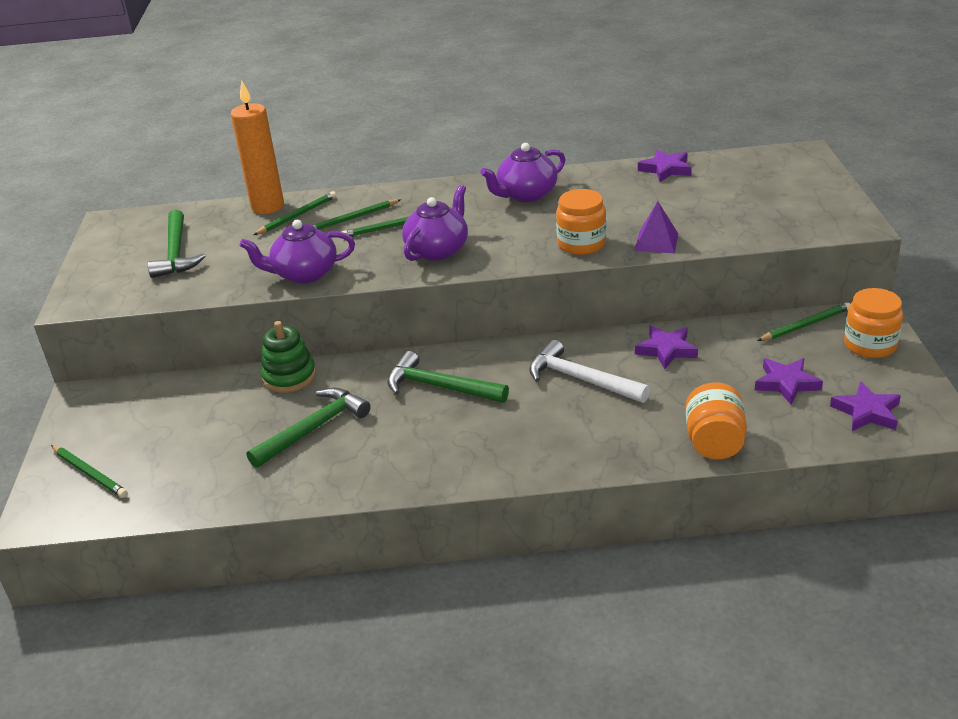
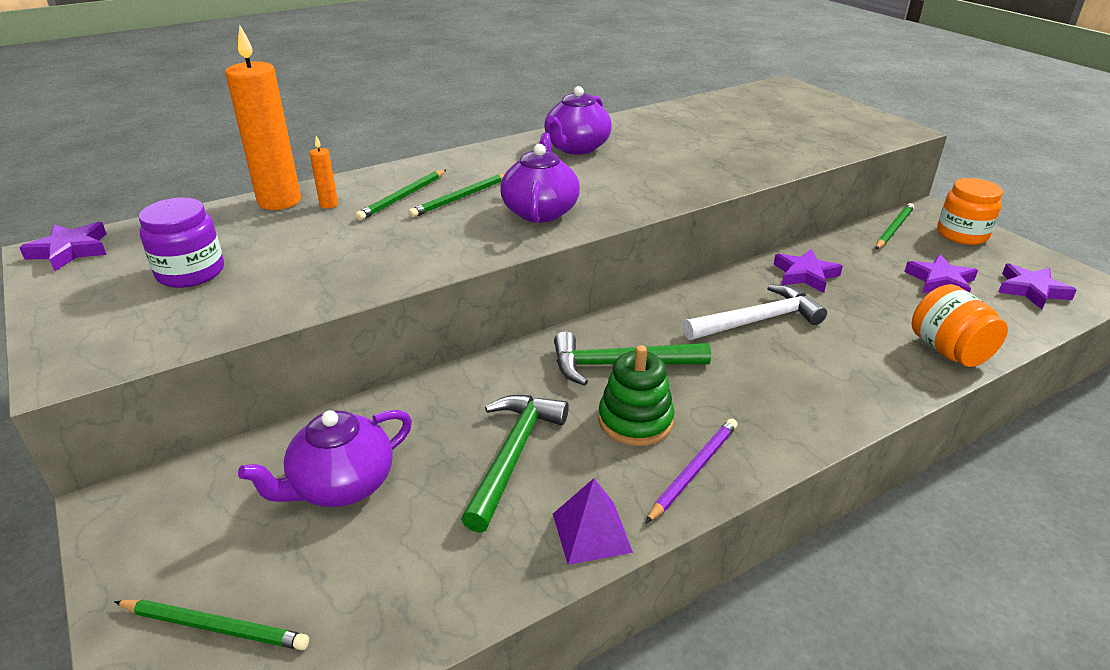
camera: 30 degrees left, 0 degrees up
green hammer [148,210,205,278] -> purple jar [139,198,224,288]
purple teapot [240,220,355,284] -> purple teapot moved to [238,410,412,507]
green pencil [253,191,336,235] -> orange candle [310,136,338,209]
green stacking toy [261,321,316,393] -> green stacking toy moved to [598,345,675,446]
white hammer [529,340,650,403] -> white hammer turned 150 degrees clockwise [683,284,827,340]
orange jar [556,189,606,255] -> none
purple pyramid [635,201,678,253] -> purple pyramid moved to [553,478,633,565]
purple star [638,149,692,182] -> purple star moved to [19,222,107,271]
none -> purple pencil [646,418,738,523]

